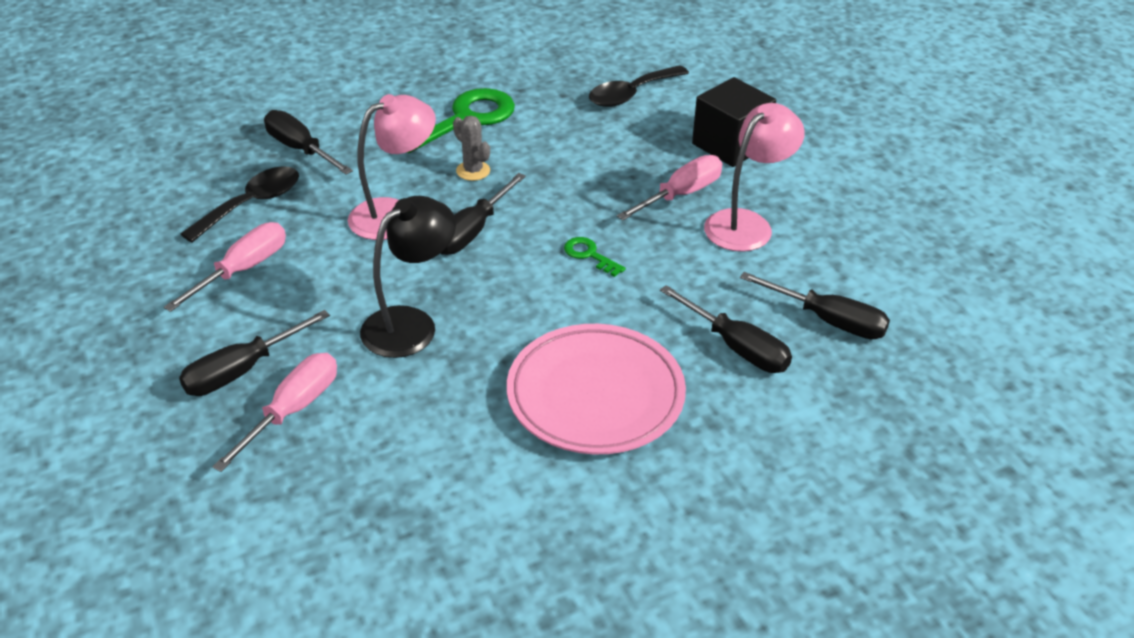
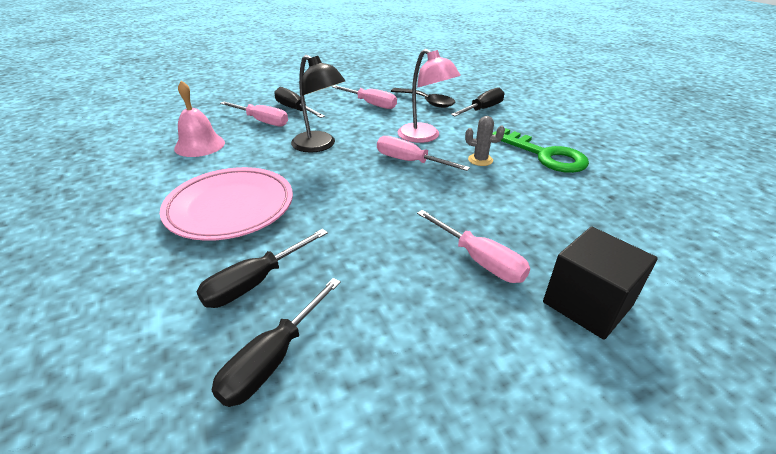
camera: 90 degrees right, 5 degrees down
black screwdriver [440,173,526,255] -> pink screwdriver [377,136,470,171]
grey cactus [453,116,490,181] -> grey cactus turned 60 degrees clockwise [465,116,505,166]
green key [564,237,626,277] -> none
black spoon [589,65,689,107] -> none
pink lamp [704,103,805,252] -> none
none -> pink bell [174,81,225,157]

